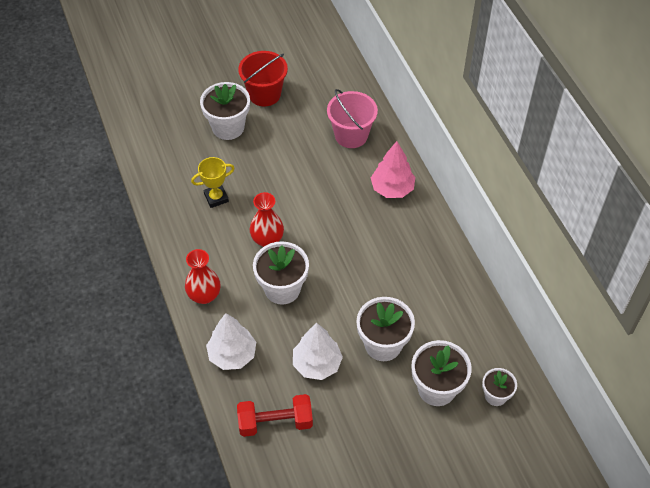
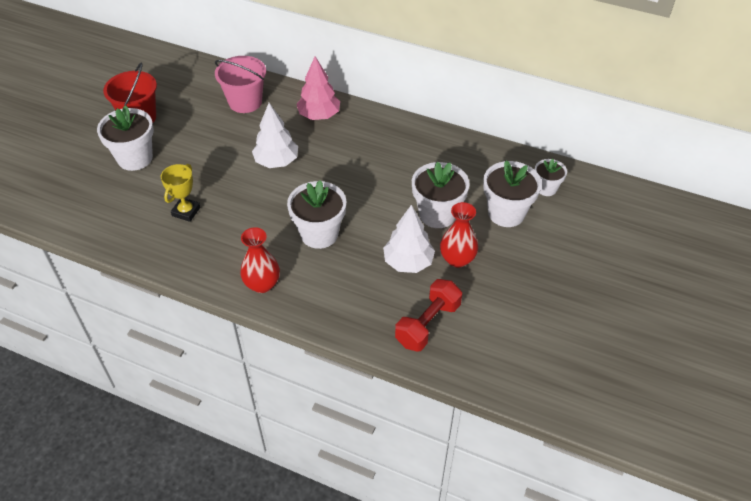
camera: 45 degrees left, 5 degrees down
white tree [206,313,256,370] -> white tree moved to [252,103,298,168]
red vase [250,192,284,247] -> red vase moved to [440,202,478,268]

